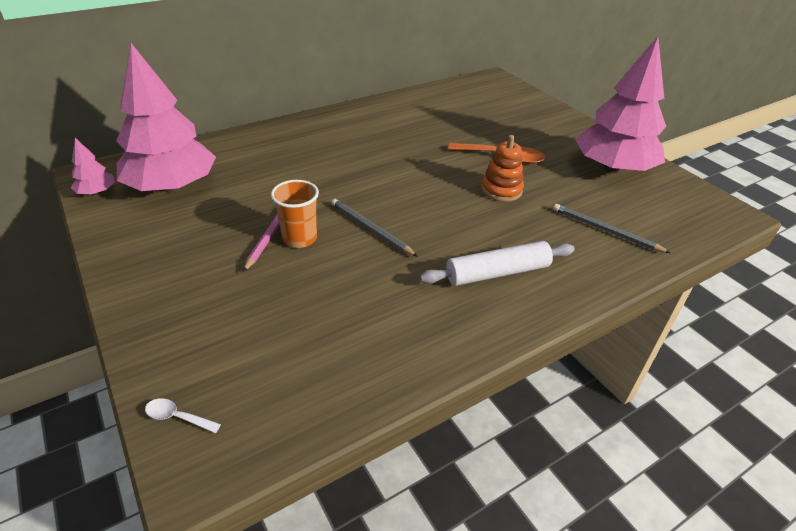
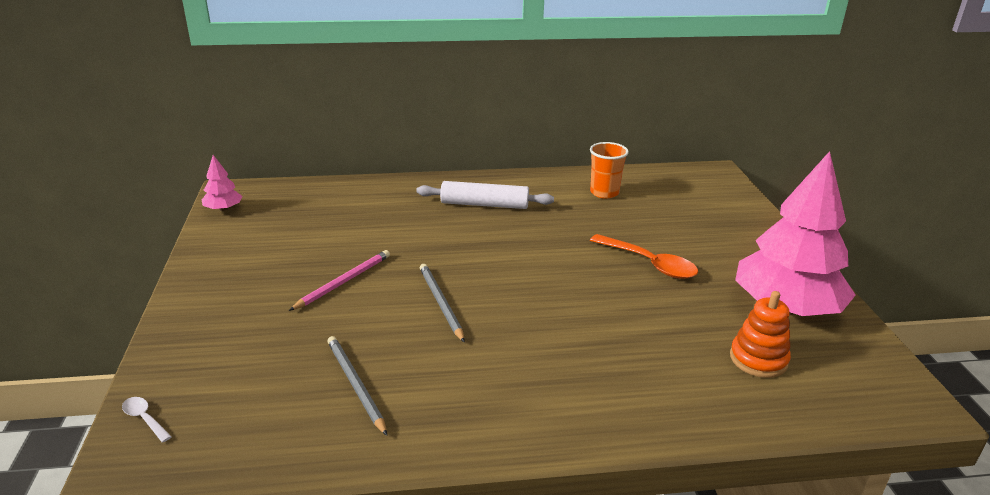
camera: 25 degrees right, 10 degrees down
pink tree [116,43,216,192] -> none
orange cup [271,180,319,248] -> orange cup moved to [590,142,629,199]
white rolling pin [420,241,575,286] -> white rolling pin moved to [416,181,554,209]
orange stacking toy [481,135,524,202] -> orange stacking toy moved to [730,291,791,378]
grey pencil [553,204,670,253] -> grey pencil moved to [327,336,387,436]

